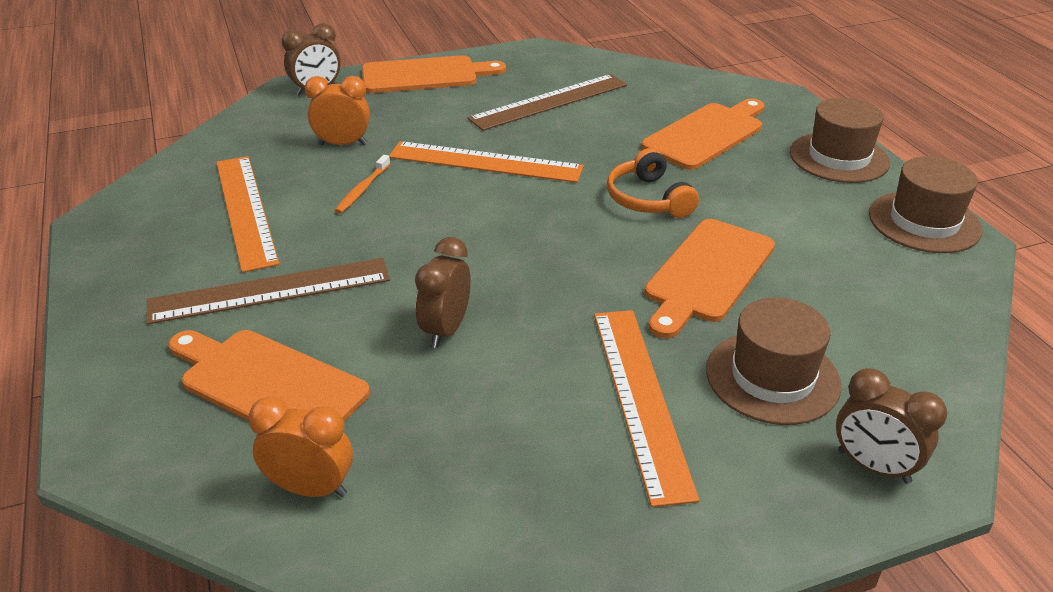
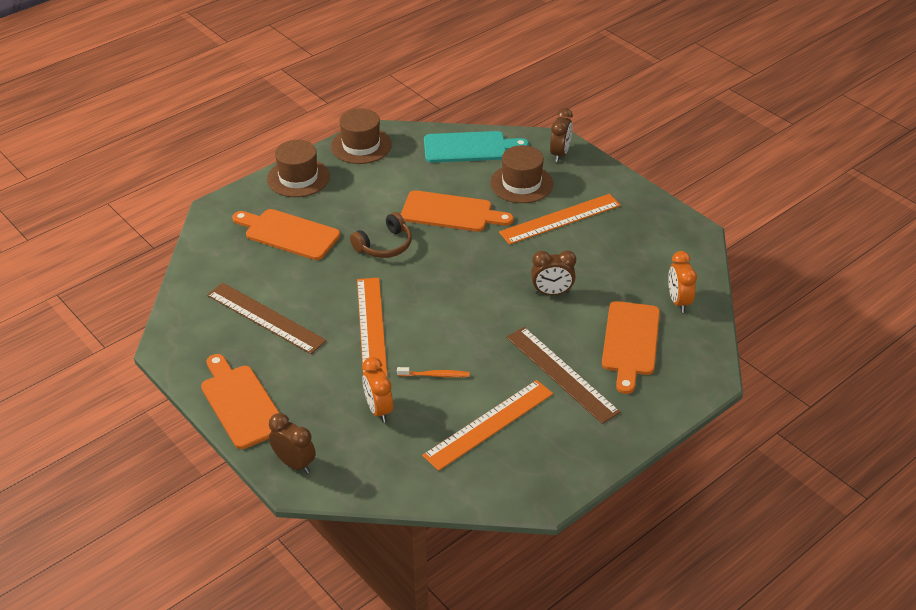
camera: 110 degrees left, 5 degrees up
orange headphones [607,148,699,218] -> brown headphones [350,212,412,258]
none -> turquoise cutting board [424,131,529,163]

